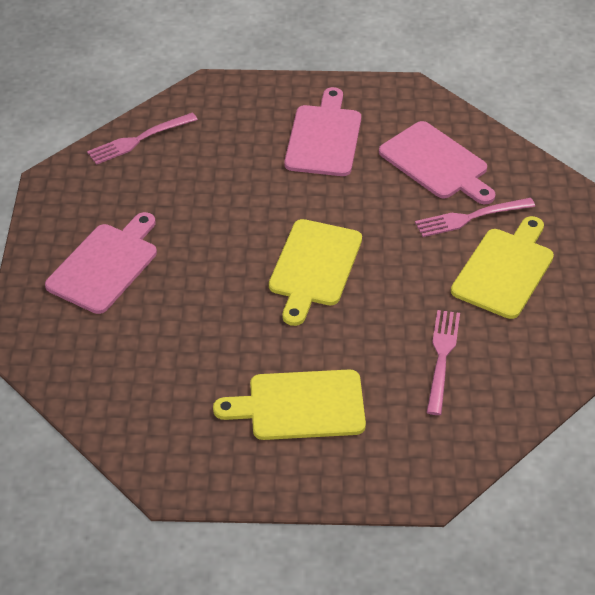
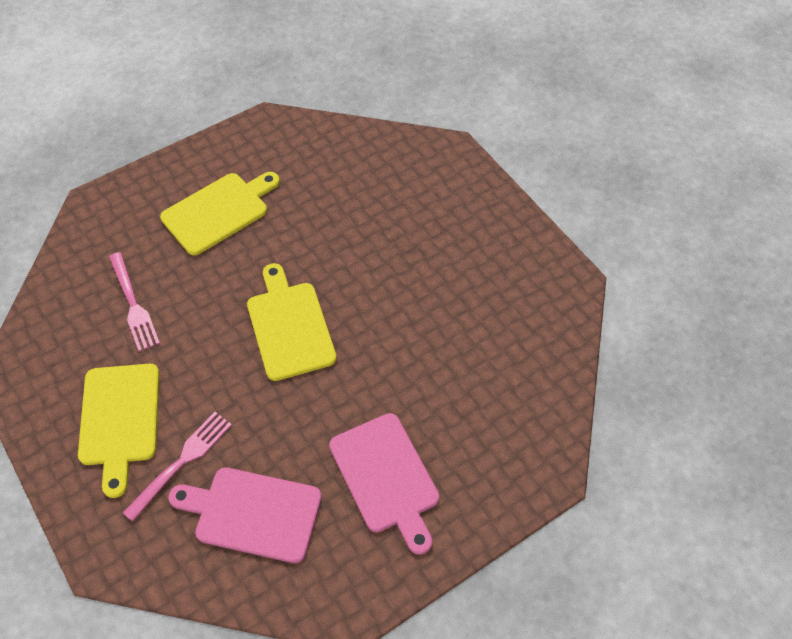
camera: 145 degrees right, 10 degrees up
pink cutting board [45,212,157,314] -> none
pink fork [87,113,198,165] -> none

